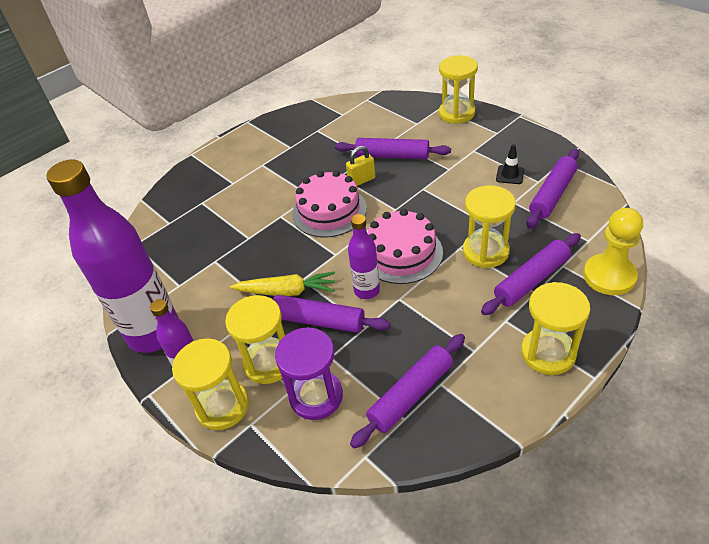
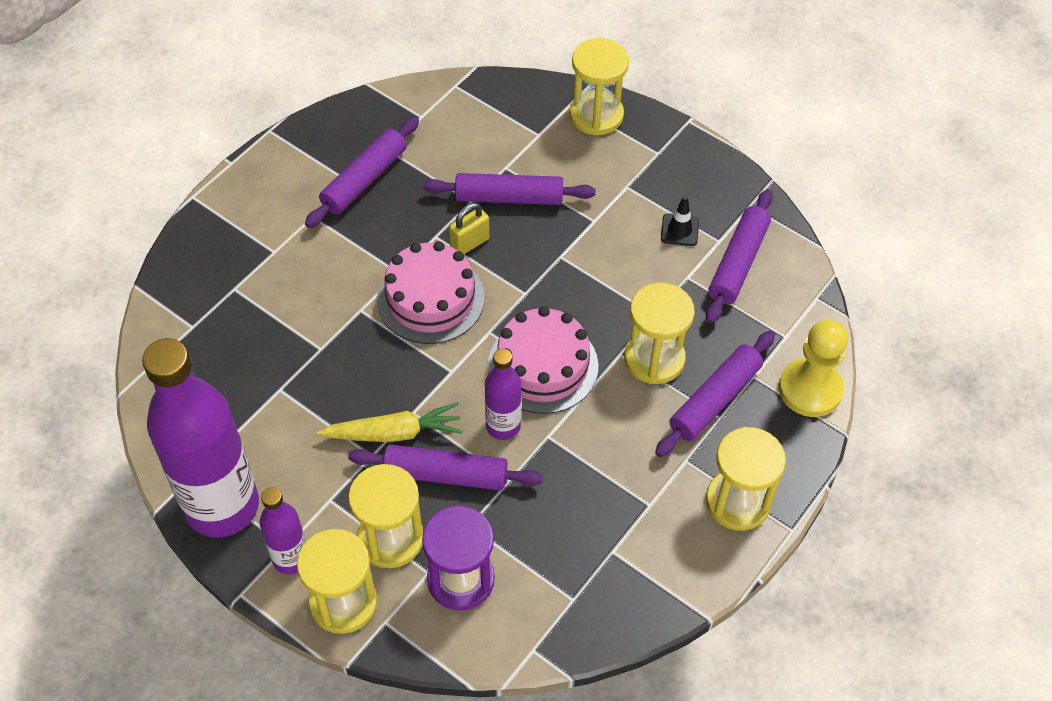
camera: 15 degrees left, 10 degrees up
purple rolling pin [350,334,465,449] -> purple rolling pin moved to [305,117,419,228]

